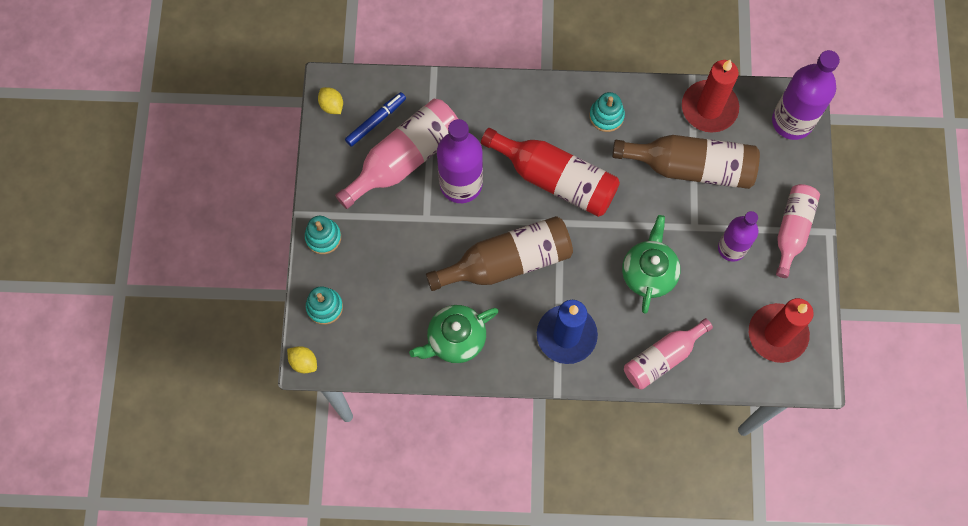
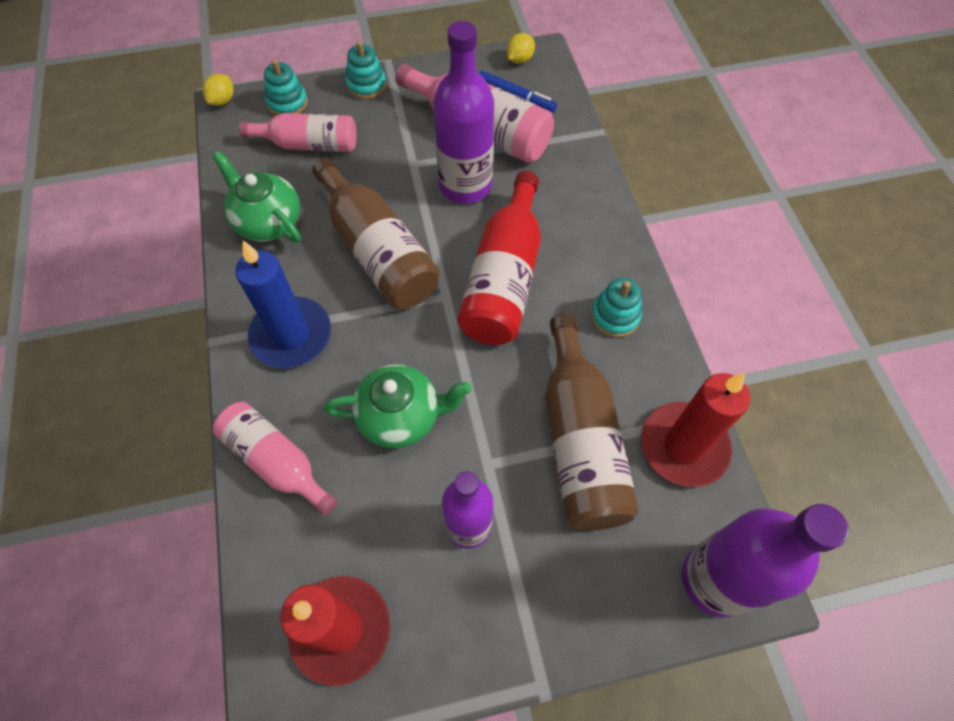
camera: 75 degrees right, 10 degrees down
pink bottle [776,184,820,278] -> pink bottle moved to [239,113,356,152]

